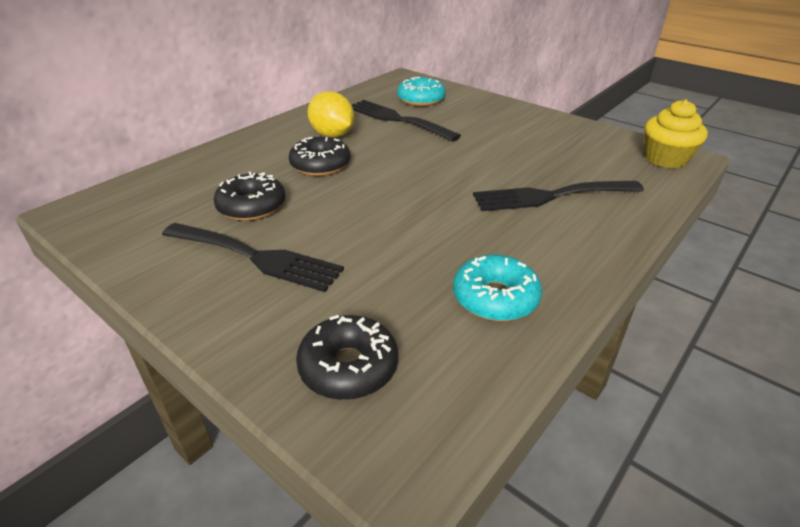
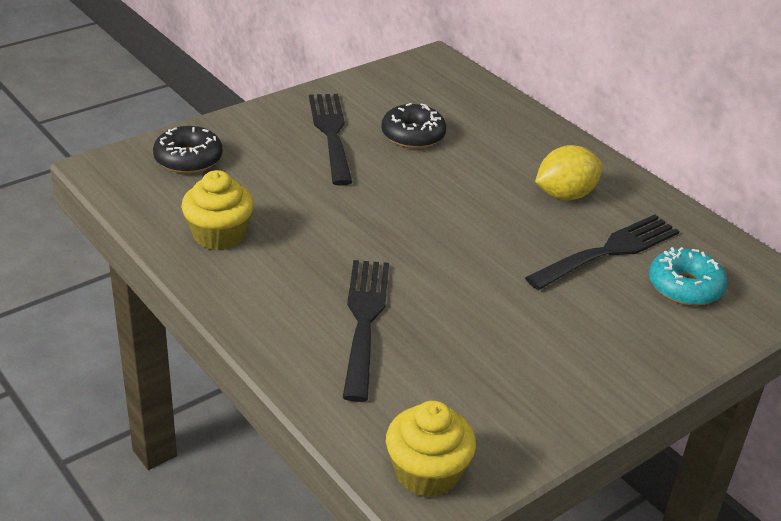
camera: 100 degrees right, 0 degrees up
black fork [162,223,344,292] -> black fork turned 135 degrees clockwise [309,94,353,186]
black donut [289,136,351,176] -> none
turquoise donut [453,254,542,321] -> yellow cupcake [181,170,254,250]

